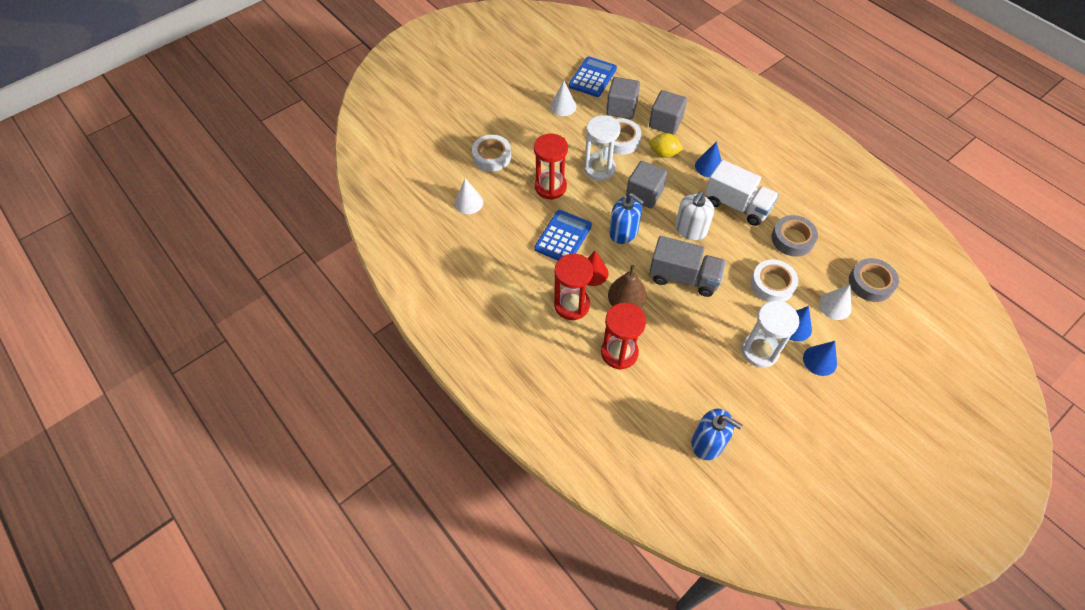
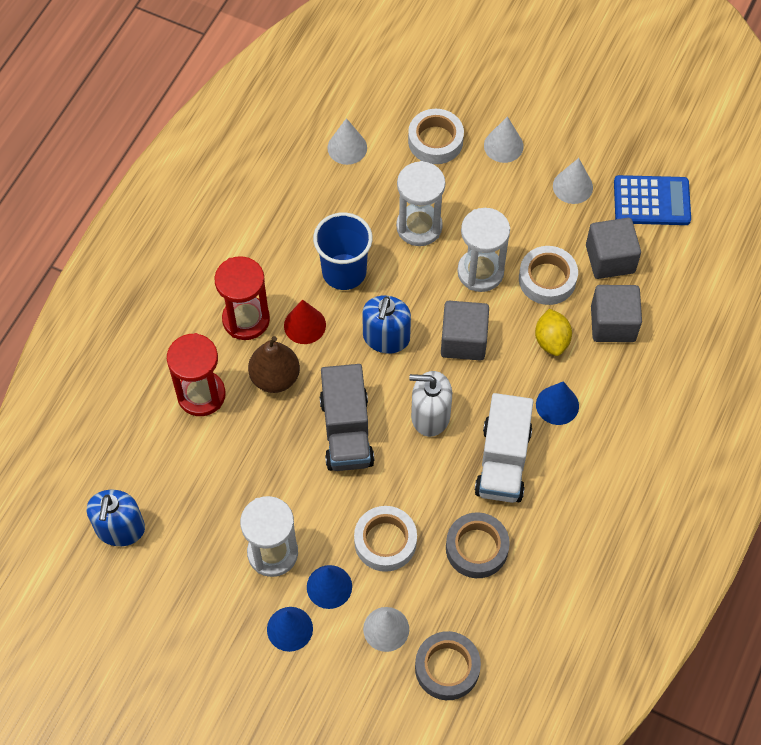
camera: 65 degrees right, 5 degrees up
red hourglass [534,134,568,200] -> white hourglass [396,161,445,246]
blue calculator [534,210,592,260] -> blue cup [313,212,373,290]
none -> white cone [484,116,524,163]

